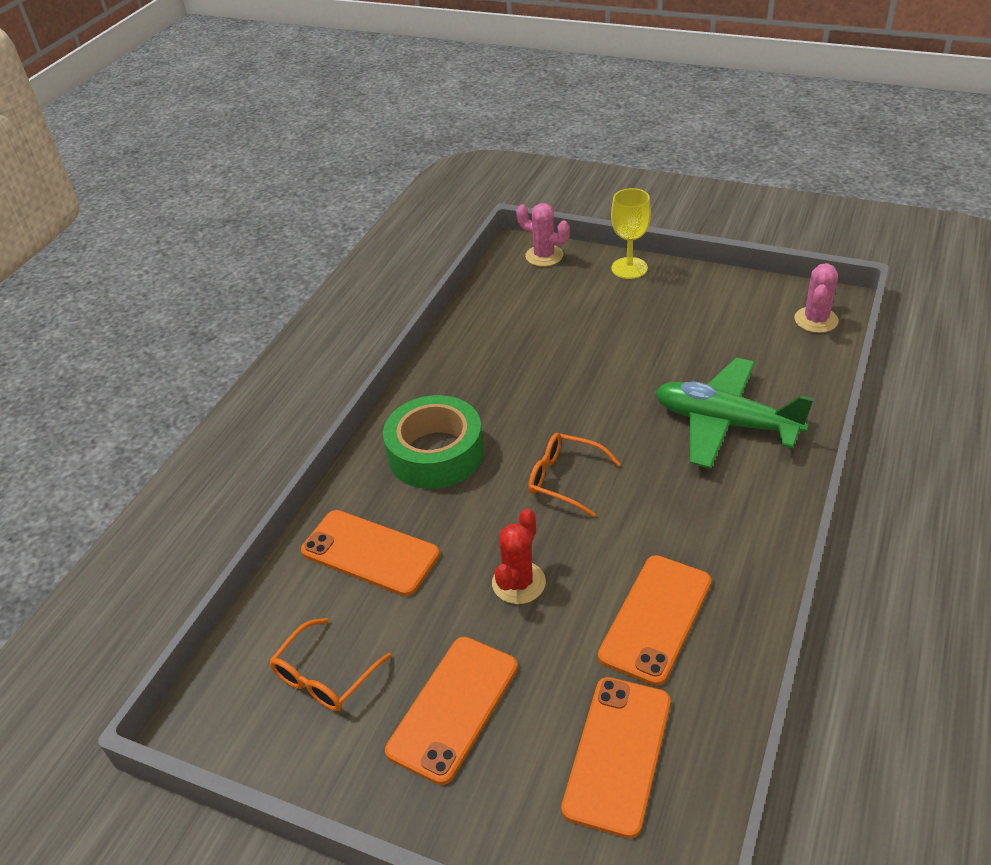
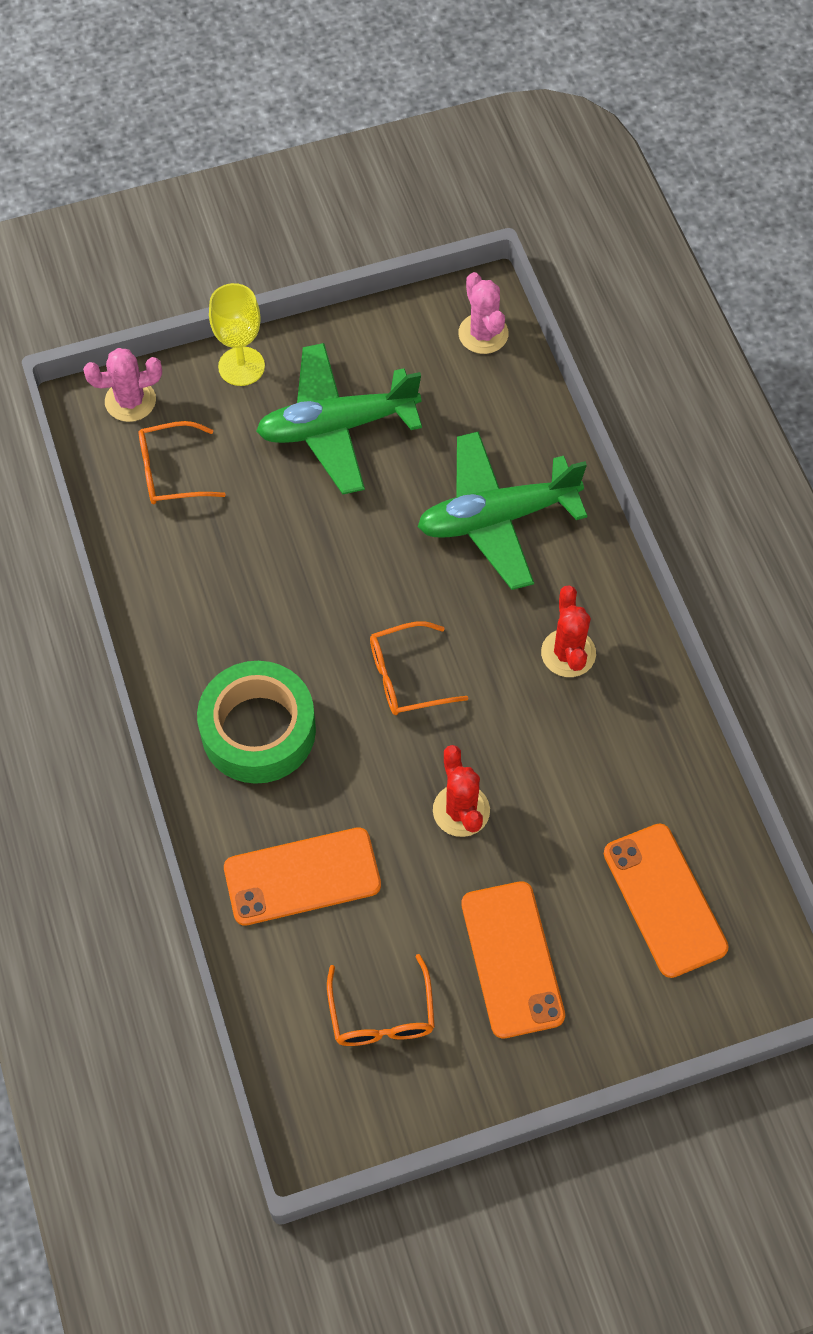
camera: 45 degrees left, 20 degrees up
orange phone [598,555,711,686] -> none
none -> orange glasses [139,421,226,504]
none -> green plane [256,343,422,494]
none -> red cactus [541,585,596,677]

